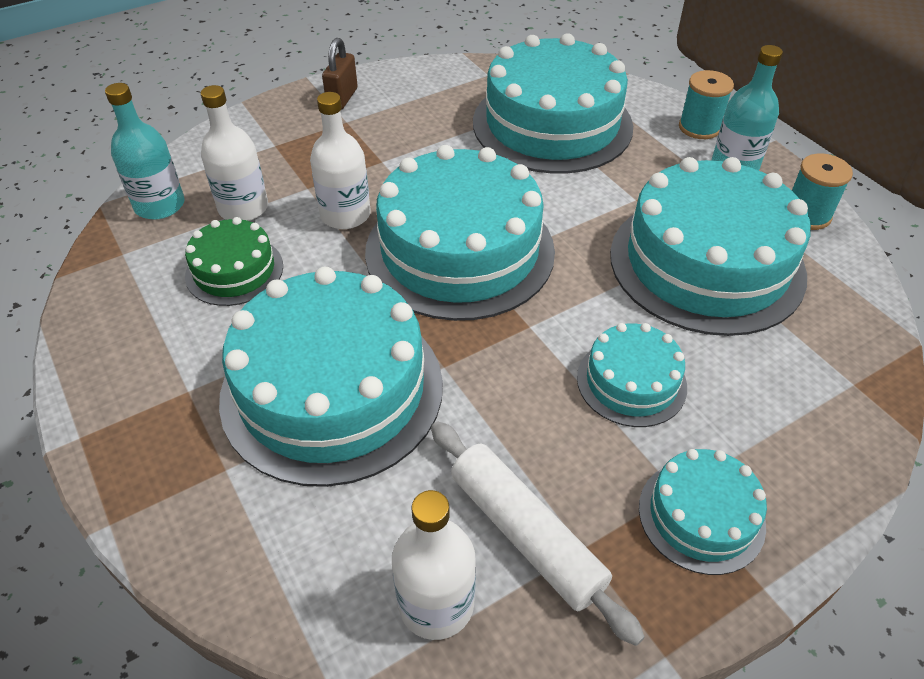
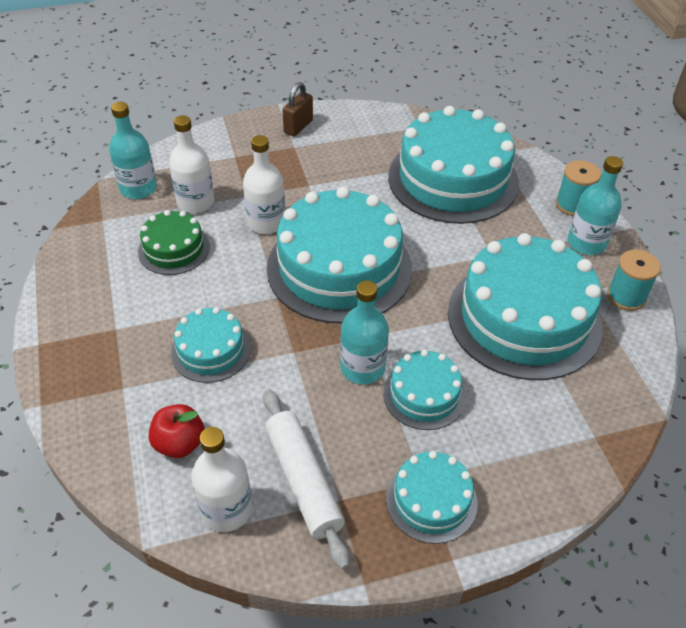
camera: 15 degrees right, 0 degrees up
turquoise cake [219,267,443,487] -> turquoise cake [171,307,251,383], size x0.50
none -> red apple [149,404,205,458]
none -> turquoise bottle [340,281,389,384]

